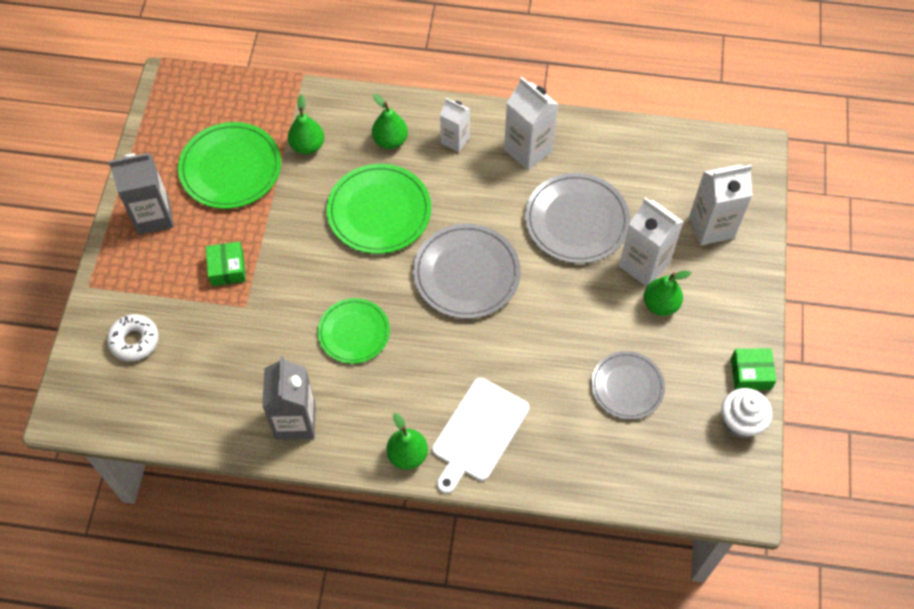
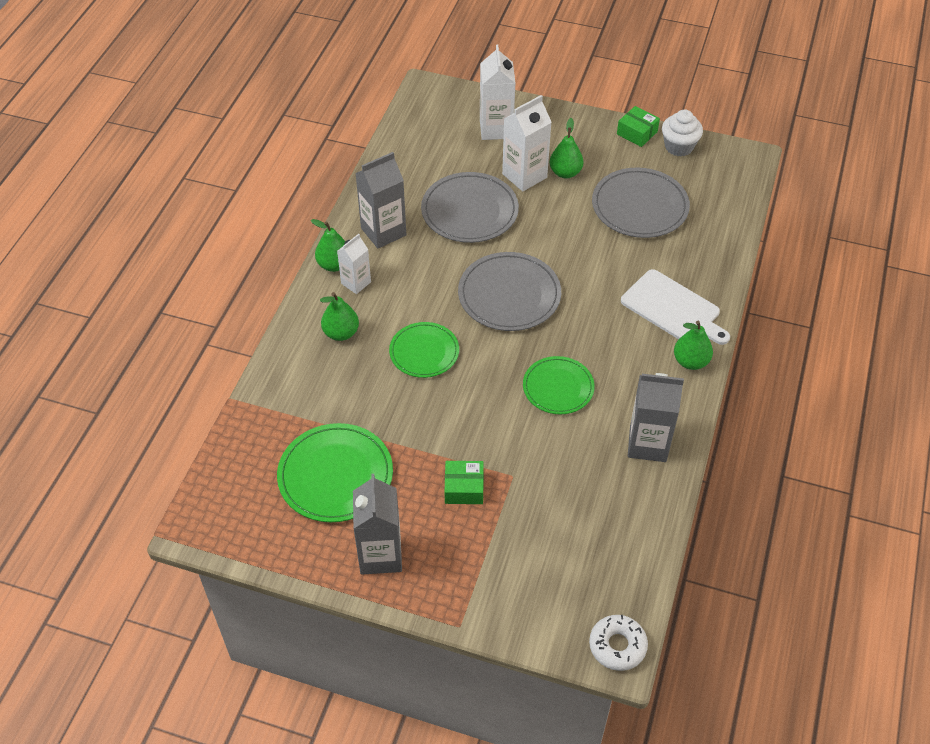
camera: 80 degrees left, 10 degrees down
white donut [107,314,159,361] -> white donut moved to [589,615,648,671]
green pear [288,94,324,154] -> green pear moved to [311,219,345,272]
green plate [326,164,431,254] -> green plate [389,322,459,378], size x0.65
white carton [504,77,559,170] -> grey carton [355,152,406,248]
grey plate [591,351,665,420] -> grey plate [592,168,690,238], size x1.53
green box [731,348,776,390] -> green box turned 60 degrees counterclockwise [617,106,660,147]

